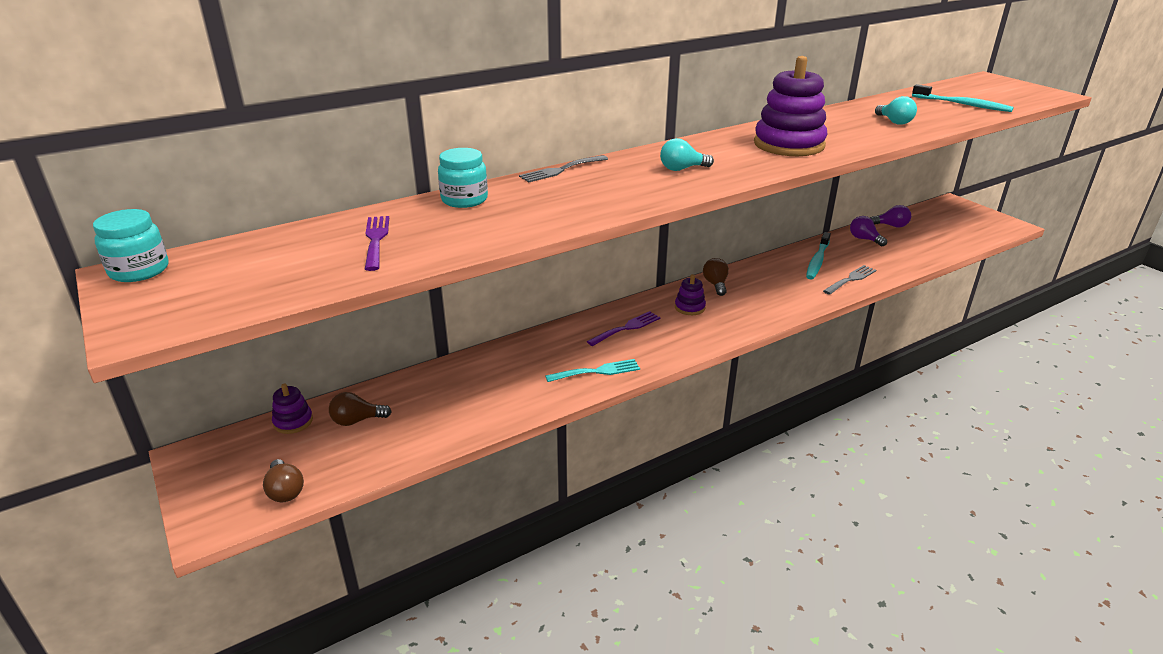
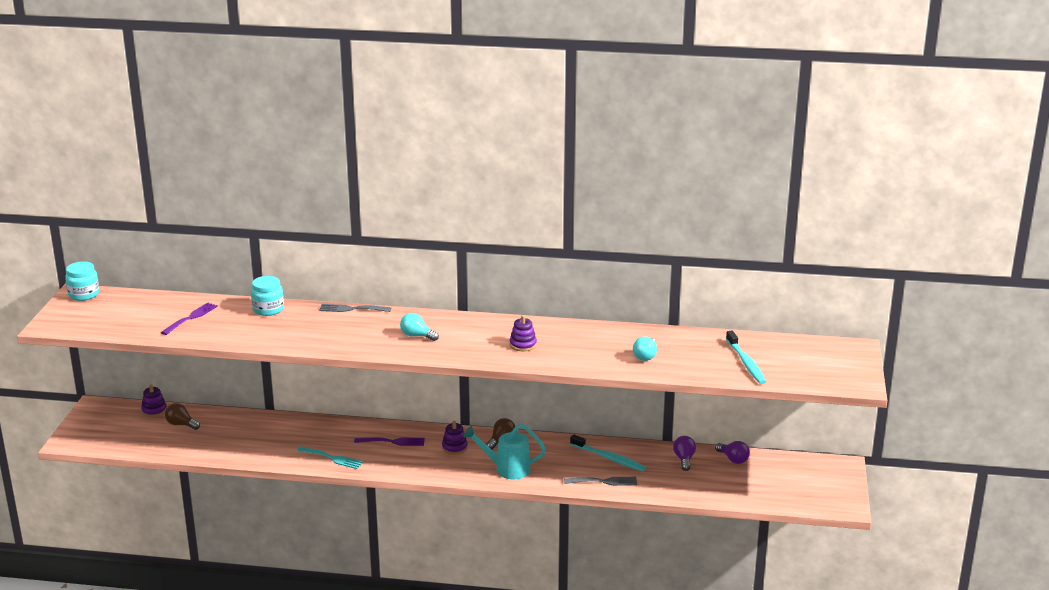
camera: 40 degrees right, 5 degrees down
brown light bulb [263,459,304,502] -> none
purple stacking toy [754,56,828,156] -> purple stacking toy [510,315,537,351], size x0.48
turquoise toothbrush [806,232,831,279] -> turquoise toothbrush turned 120 degrees counterclockwise [570,434,646,471]
none -> turquoise watering can [463,424,546,479]

